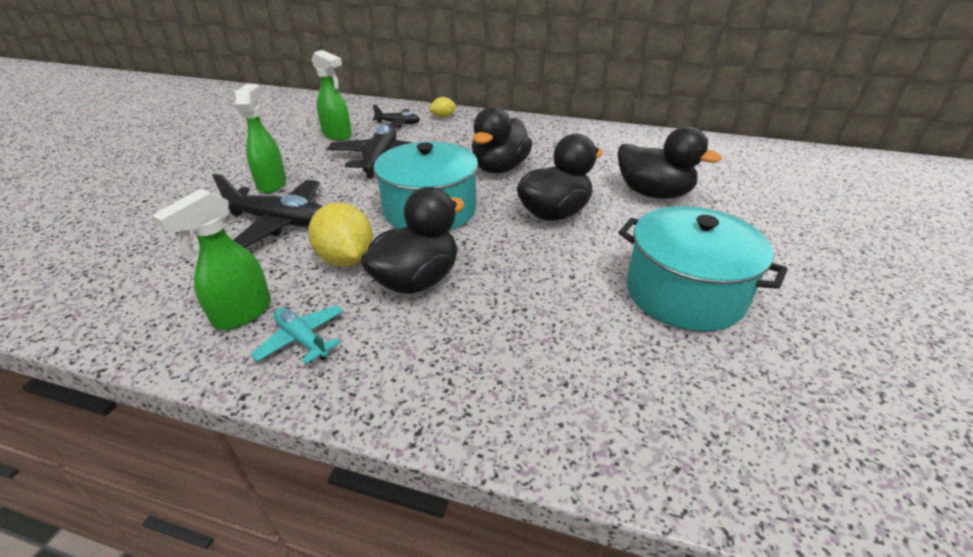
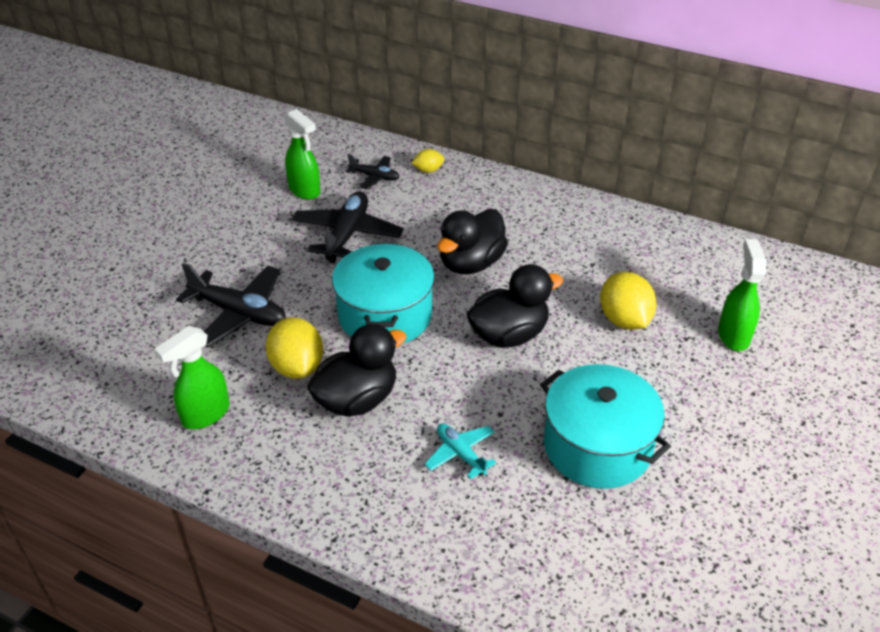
camera: 10 degrees right, 5 degrees up
green spray bottle [236,84,286,193] -> green spray bottle moved to [718,239,767,351]
turquoise plane [250,305,344,364] -> turquoise plane moved to [424,423,497,479]
black duck [618,126,722,199] -> yellow lemon [600,272,656,330]

